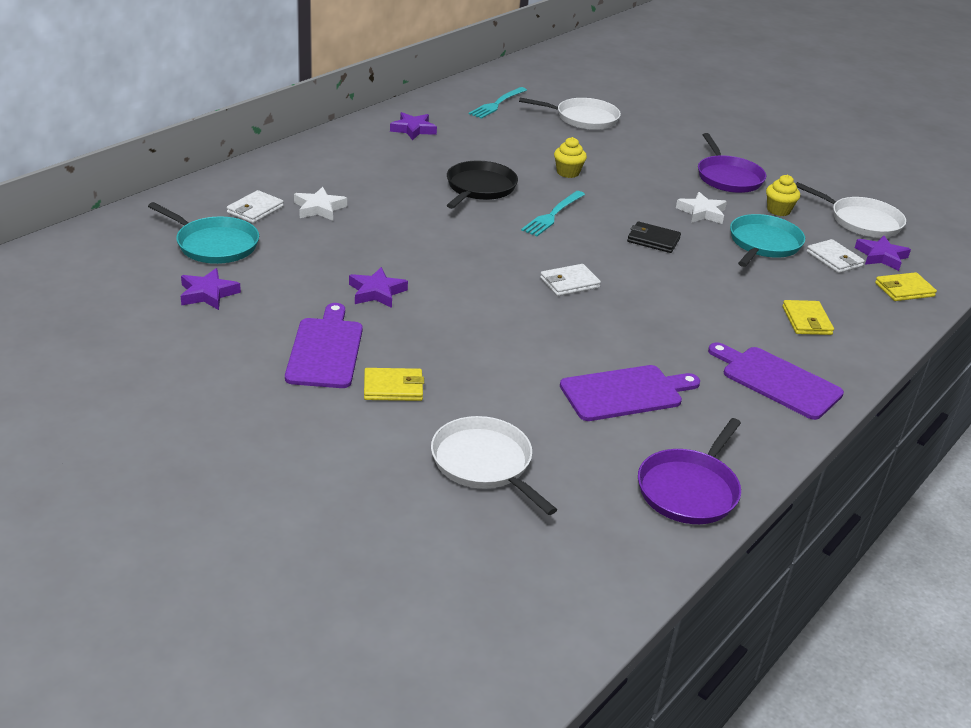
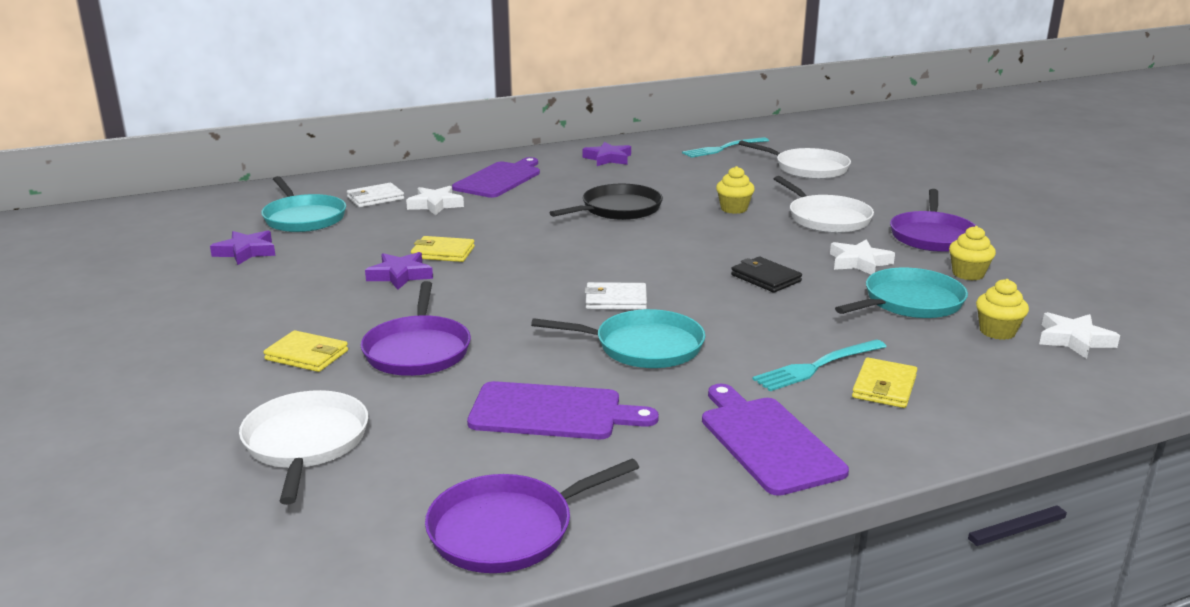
camera: 30 degrees right, 10 degrees down
purple cutting board [285,303,363,388] -> purple cutting board moved to [452,157,540,198]
turquoise fork [521,191,585,236] -> turquoise fork moved to [752,339,887,391]
white pan [796,182,906,238] -> white pan moved to [774,176,874,233]
white wallet [806,239,865,273] -> yellow cupcake [976,279,1029,340]
purple star [855,236,911,271] -> white star [1039,312,1120,359]
yellow wallet [875,272,937,301] -> yellow wallet moved to [411,236,475,262]
none -> purple pan [361,281,471,376]
none -> turquoise pan [531,309,705,368]

